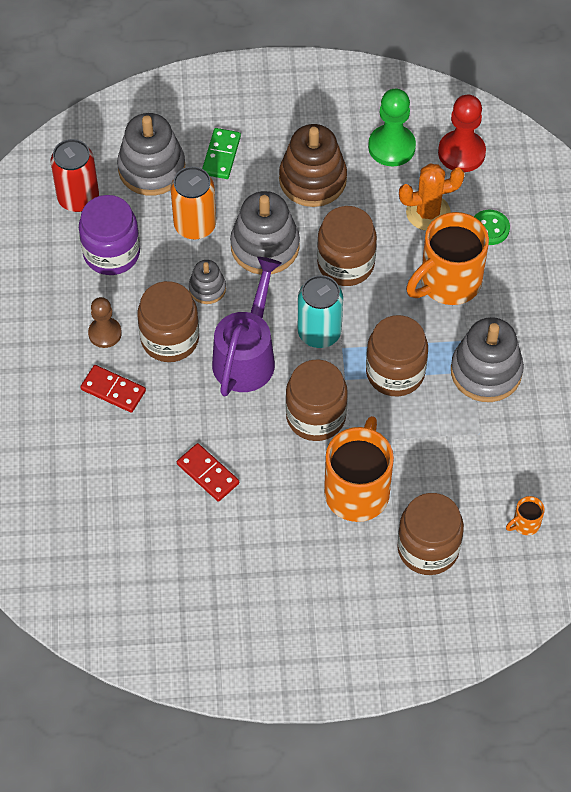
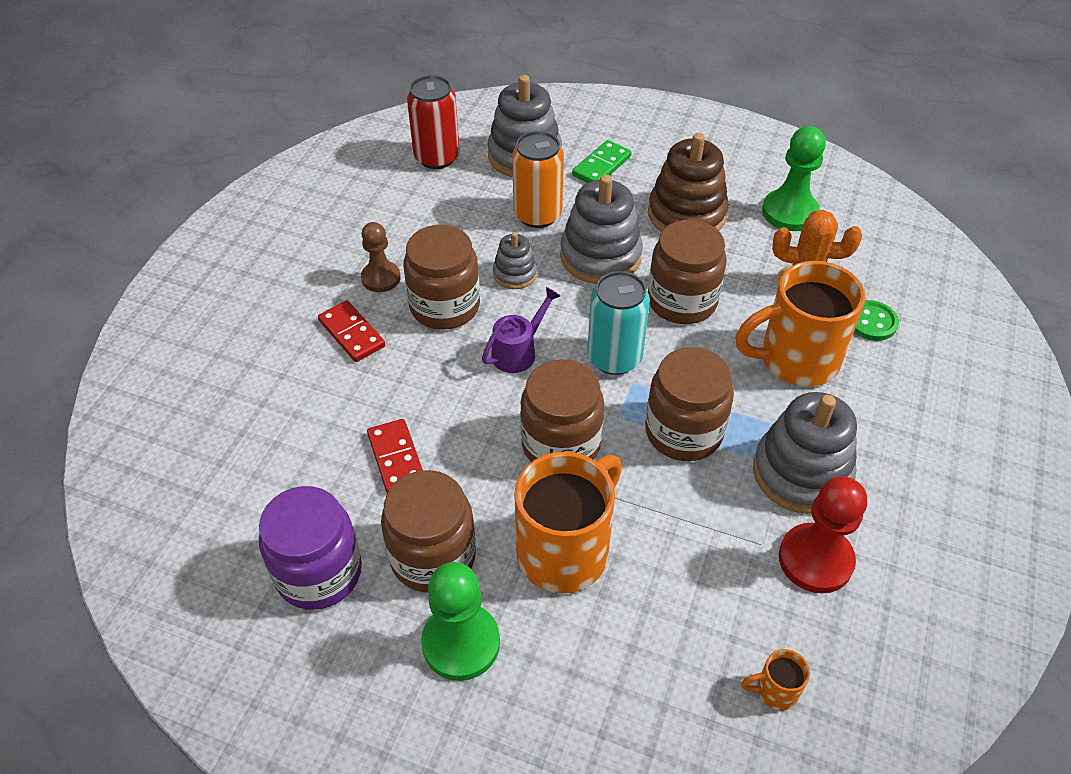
camera: 25 degrees right, 10 degrees down
purple jar [79,195,140,275] -> purple jar moved to [259,486,362,610]
purple watering can [212,257,282,396] -> purple watering can [482,287,561,373], size x0.56
brown jar [397,493,464,575] -> brown jar moved to [381,470,476,593]
red pawn [438,95,486,172] -> red pawn moved to [779,476,867,593]
none -> green pawn [421,562,500,681]

